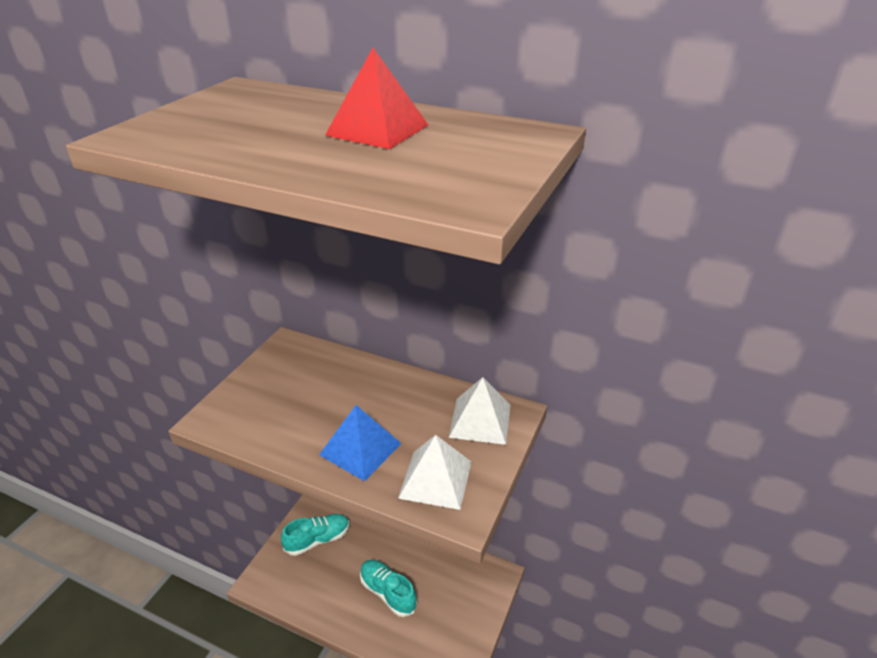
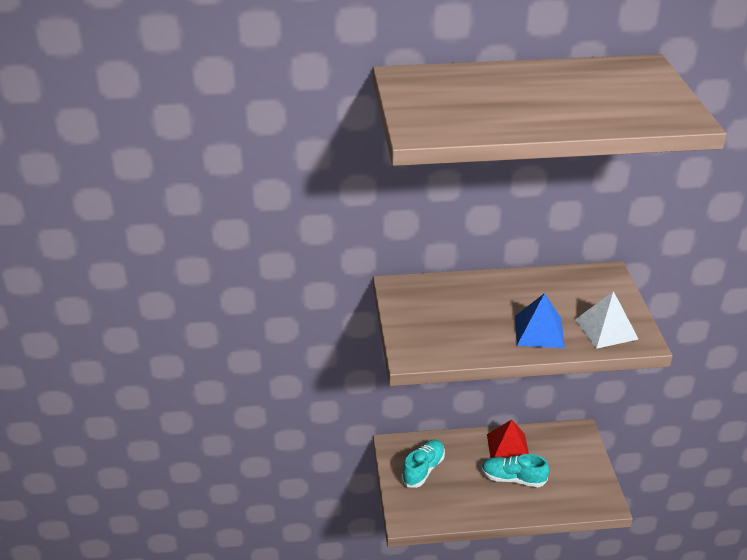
camera: 30 degrees left, 0 degrees up
red pyramid [325,48,428,149] -> red pyramid moved to [487,419,529,458]
white pyramid [449,377,510,445] -> none

